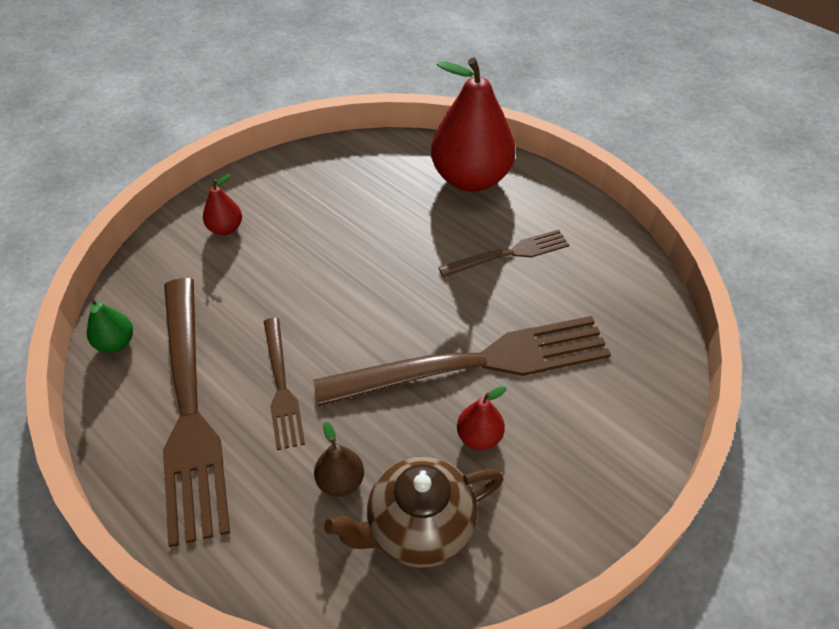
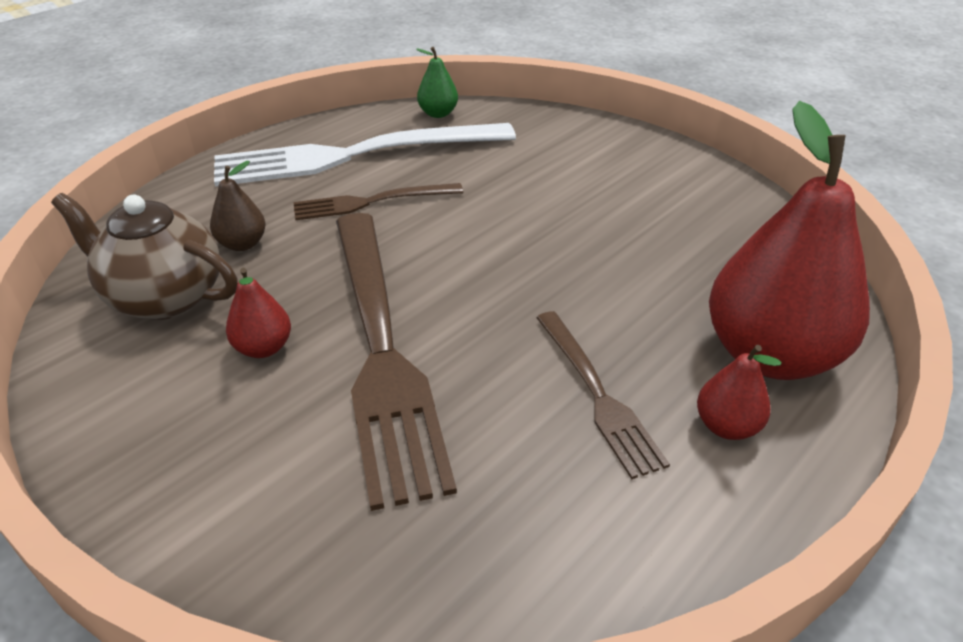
camera: 90 degrees right, 10 degrees down
brown fork [163,278,230,547] -> white fork [214,123,516,187]
red pear [203,174,242,235] -> red pear moved to [697,345,782,440]
brown teapot [324,456,504,568] -> brown teapot turned 45 degrees counterclockwise [51,193,238,320]

